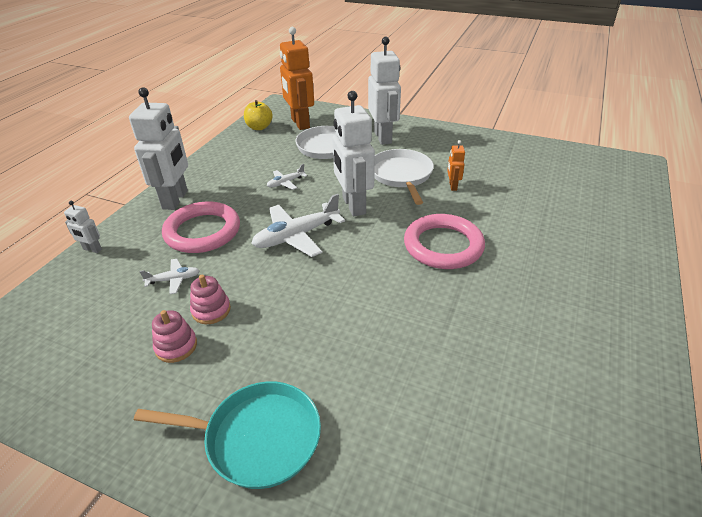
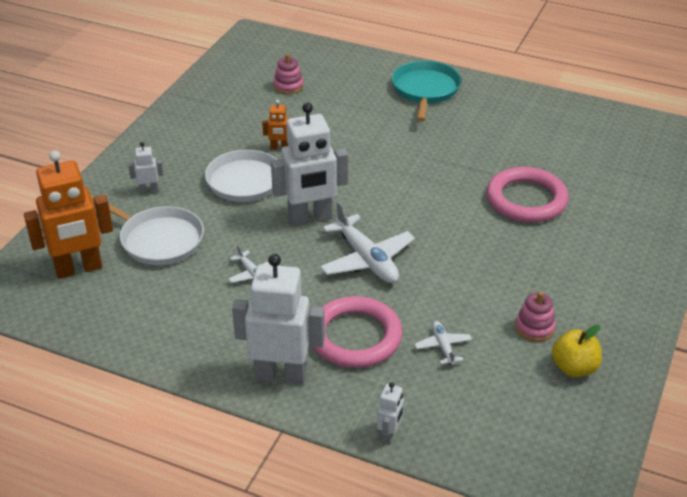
camera: 90 degrees left, 0 degrees up
turquoise pan [134,381,321,489] -> turquoise pan moved to [392,61,461,122]
pink stacking toy [190,275,231,324] -> pink stacking toy moved to [273,54,304,94]
yellow apple [244,100,273,130] -> yellow apple moved to [552,325,602,377]
white robot [368,37,401,145] -> white robot [128,142,164,194], size x0.45
pink ring [404,214,485,269] -> pink ring moved to [486,167,569,223]

